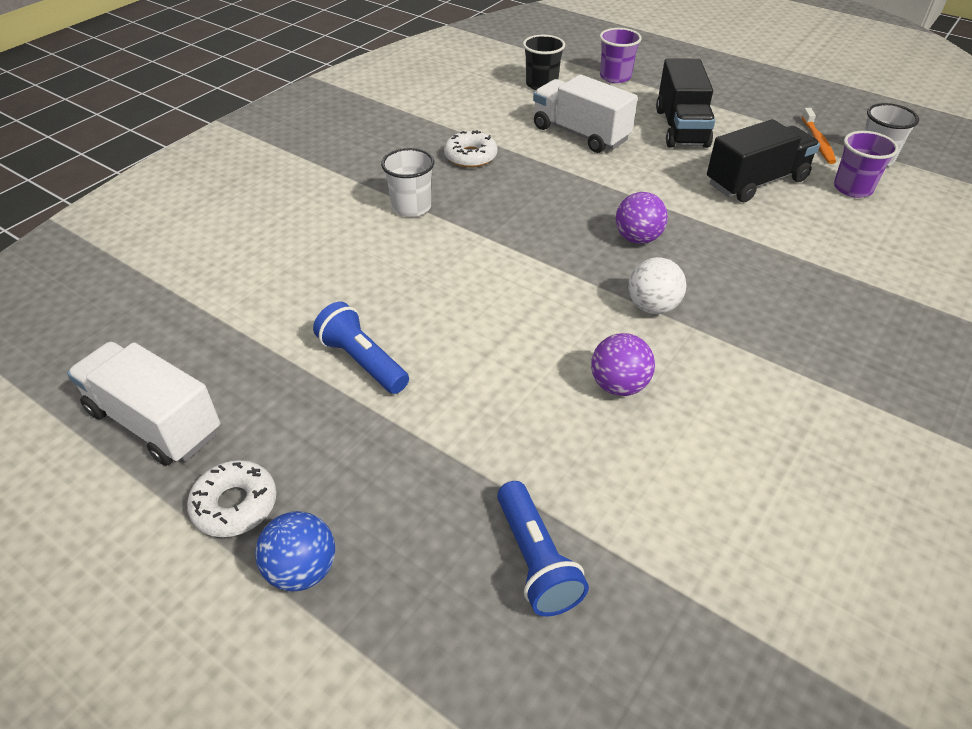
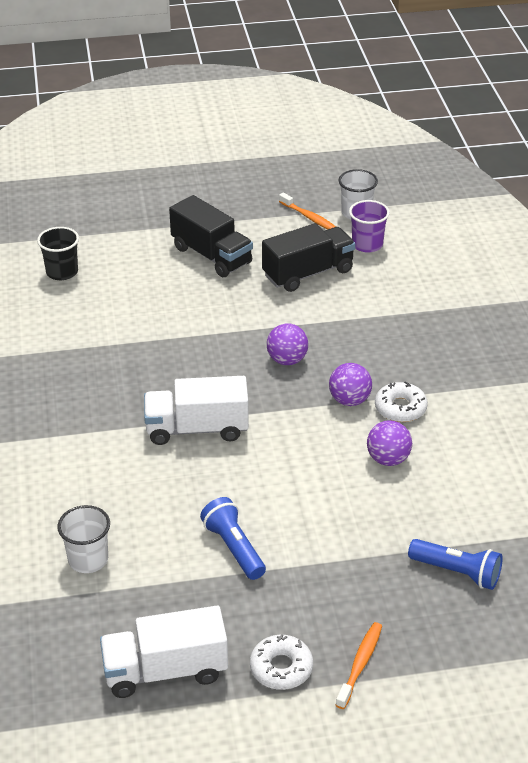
camera: 45 degrees left, 5 degrees down
blue ball [255,511,335,591] -> orange toothbrush [336,622,382,709]
blue flashlight [313,302,409,394] -> blue flashlight turned 60 degrees clockwise [200,497,266,580]
white cup [381,148,434,217] -> white cup moved to [57,505,110,573]
white donut [444,130,498,168] -> white donut moved to [375,381,428,422]
white truck [533,74,638,153] -> white truck moved to [144,376,249,445]
purple cup [600,28,642,83] -> none
white ball [629,257,686,314] -> purple ball [329,363,372,406]
black truck [707,119,820,202] -> black truck turned 45 degrees clockwise [262,223,355,292]

